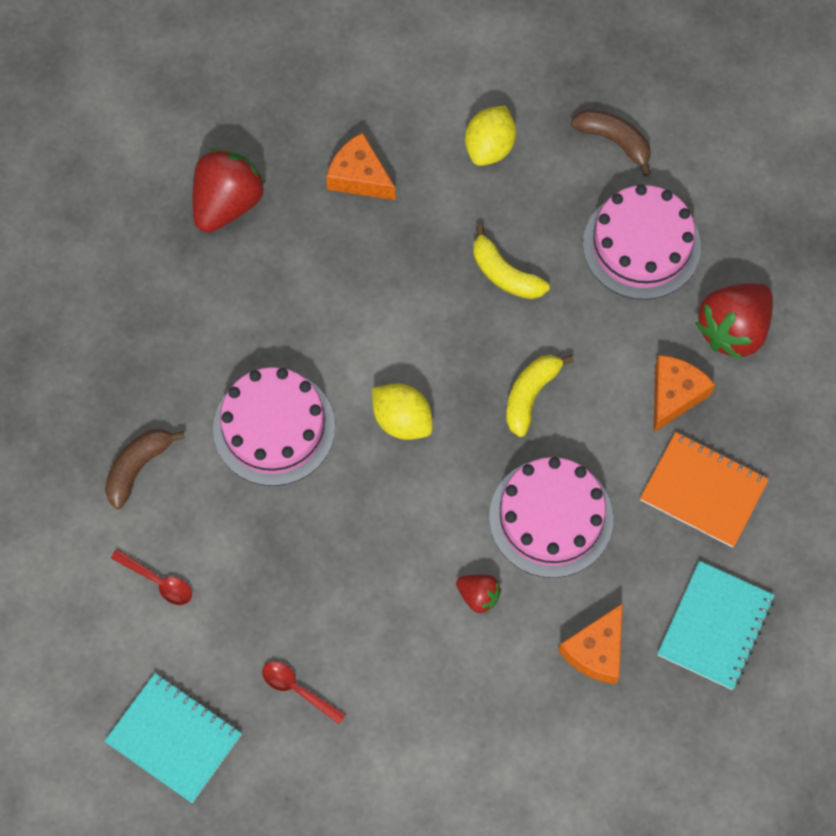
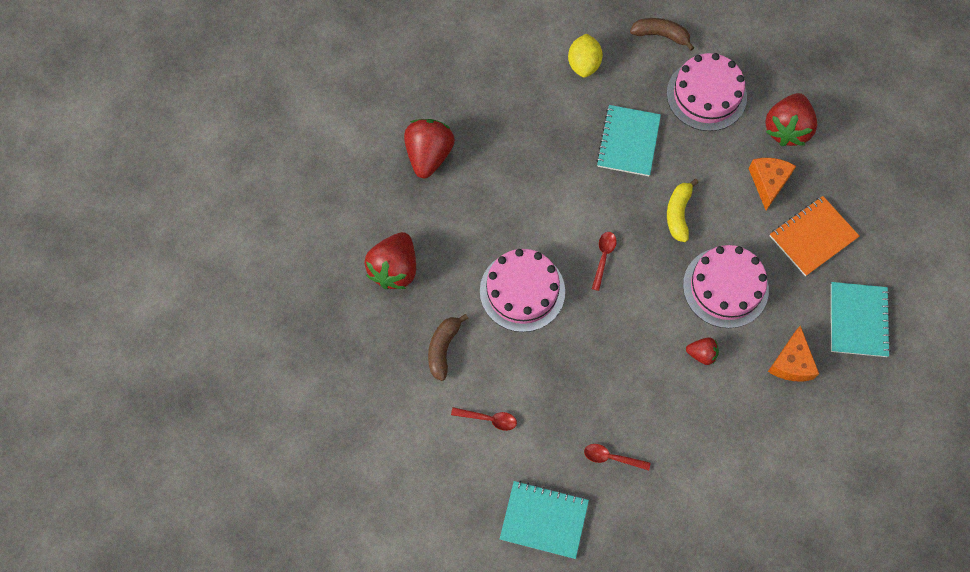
camera: 20 degrees left, 0 degrees up
orange cheese [326,132,396,200] -> none
yellow lemon [372,384,433,440] -> red spoon [592,232,617,291]
yellow banana [473,225,550,299] -> turquoise notebook [596,105,661,176]
orange notebook [640,432,769,548] -> orange notebook turned 45 degrees counterclockwise [770,196,860,276]
none -> red strawberry [365,232,416,289]

